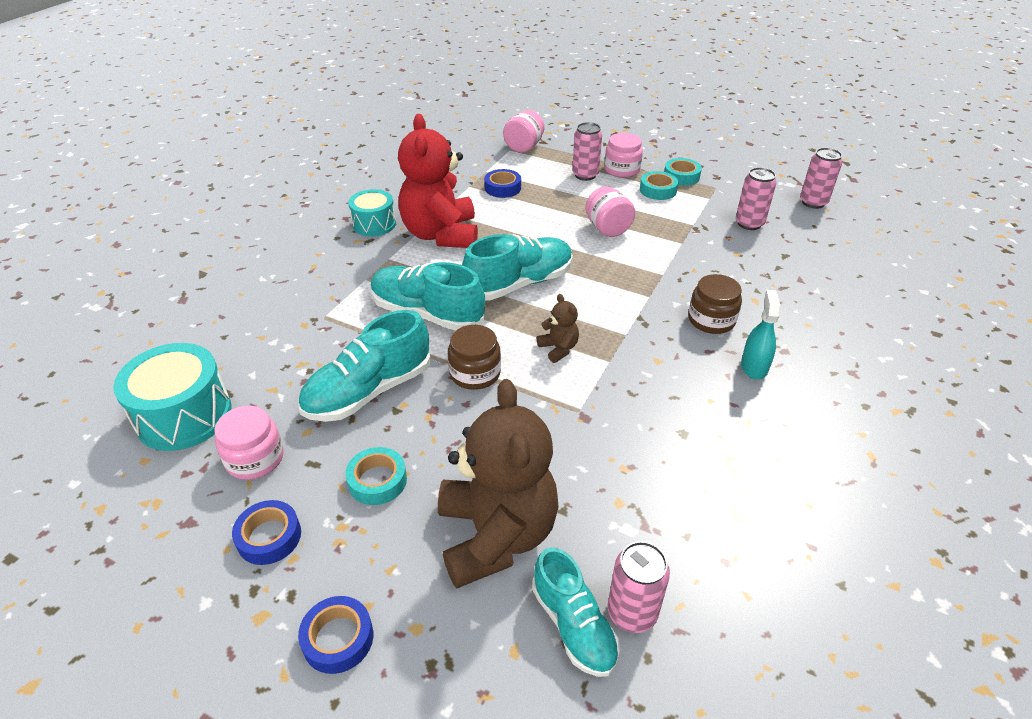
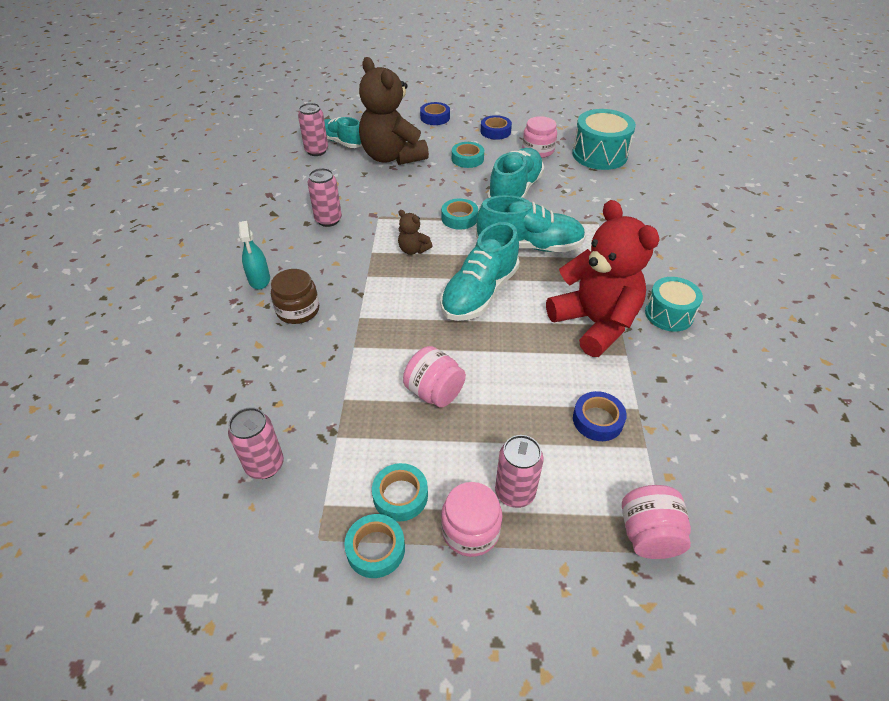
camera: 155 degrees right, 5 degrees up
brown jar [448,325,501,390] -> turquoise tape [442,198,478,230]
pink can [800,148,842,209] -> pink can moved to [308,168,342,227]

